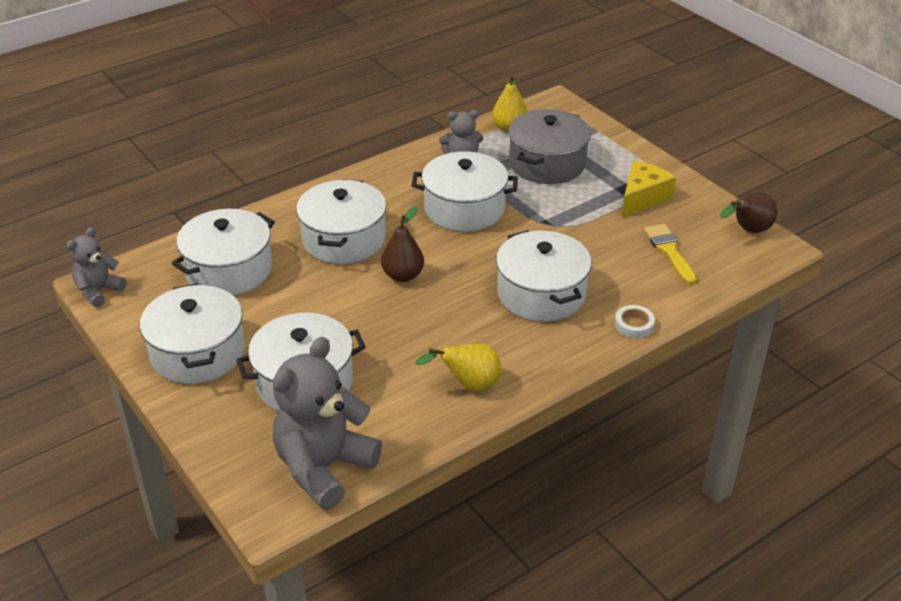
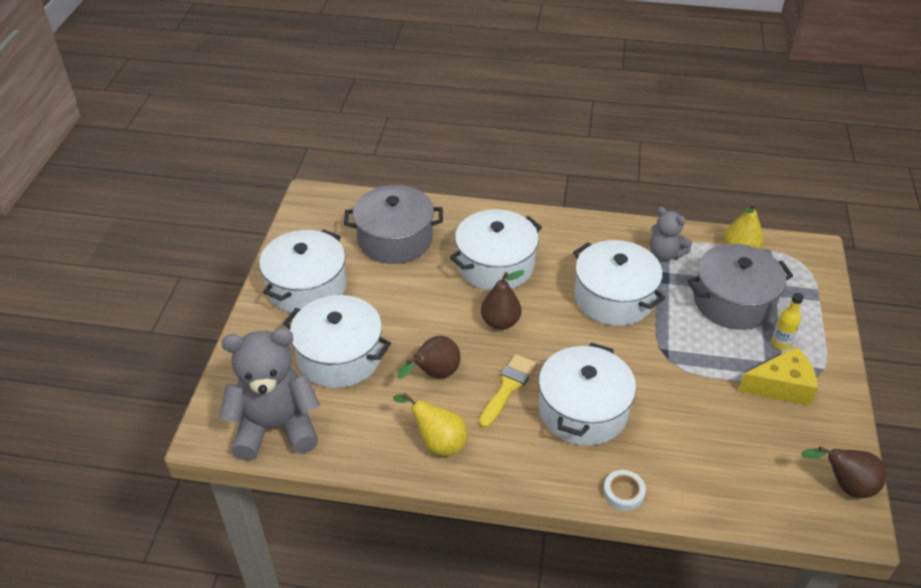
camera: 45 degrees right, 5 degrees up
grey teddy bear [66,227,126,307] -> none
white pot [172,209,275,296] -> grey pot [344,185,443,264]
yellow brush [644,224,697,285] -> yellow brush moved to [479,354,537,428]
none -> brown pear [398,336,460,379]
none -> yellow bottle [771,293,804,350]

